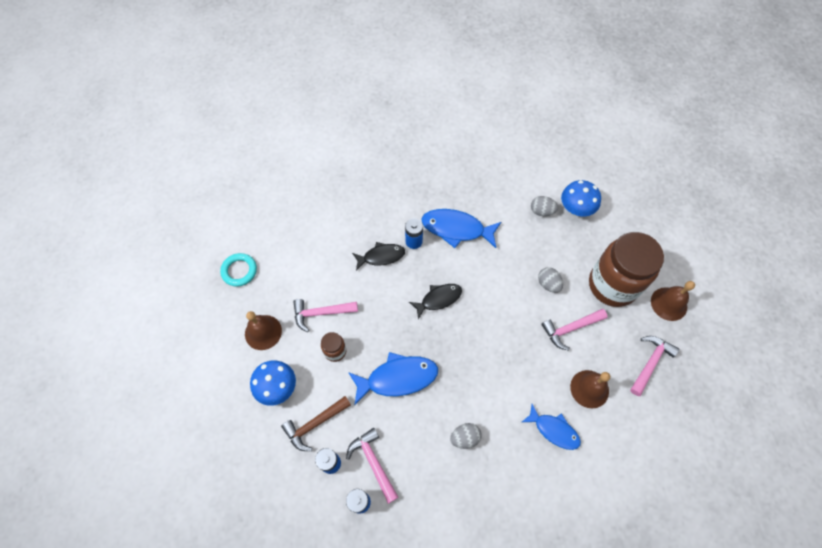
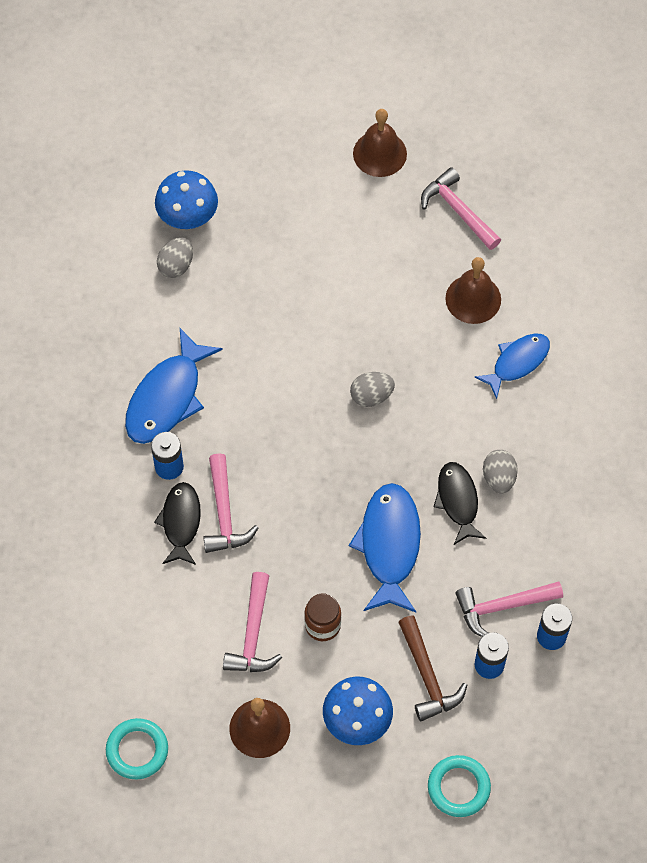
camera: 75 degrees left, 0 degrees up
black fish [409,284,462,319] -> black fish moved to [433,462,486,545]
grey egg [538,267,563,293] -> grey egg moved to [350,372,395,407]
pink hammer [541,309,608,351] -> pink hammer moved to [203,453,258,553]
brown jar [589,232,664,307] -> none
none -> turquoise ring [428,755,491,817]

